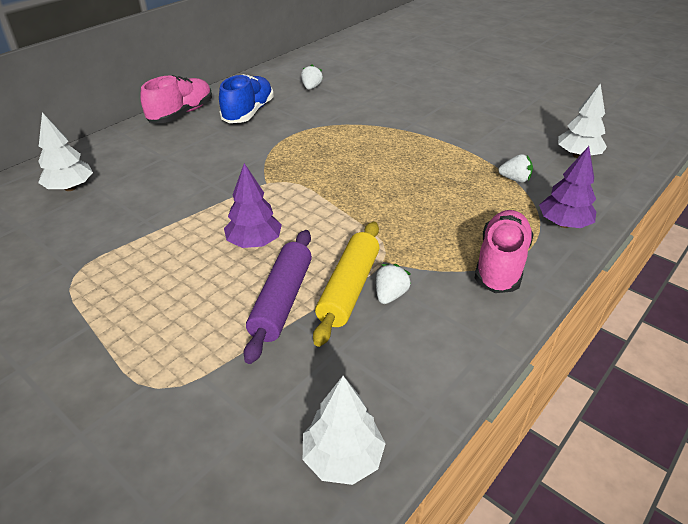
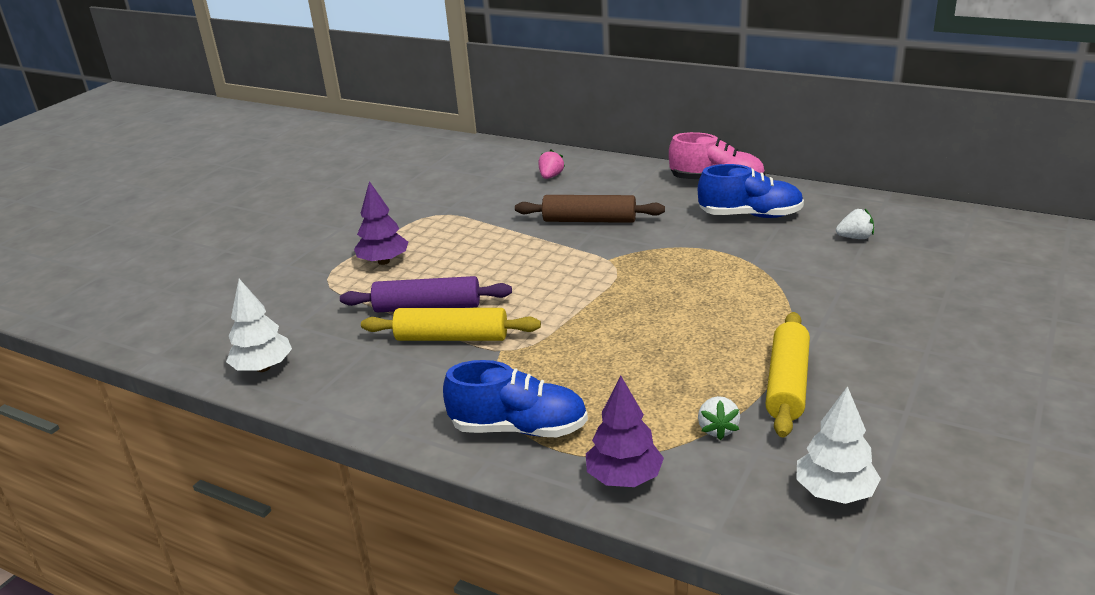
camera: 80 degrees right, 10 degrees down
white tree [38,112,93,191] -> pink strawberry [538,150,565,179]
purple tree [224,163,282,248] -> purple tree moved to [354,181,408,265]
white strawberry [376,264,411,304] -> none
pink shoe [475,210,534,293] -> blue shoe [443,360,588,437]
none -> brown rolling pin [515,195,665,223]
none -> yellow rolling pin [765,312,810,437]

